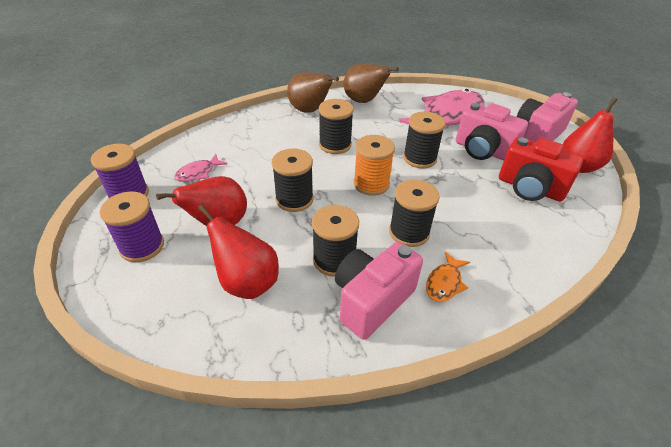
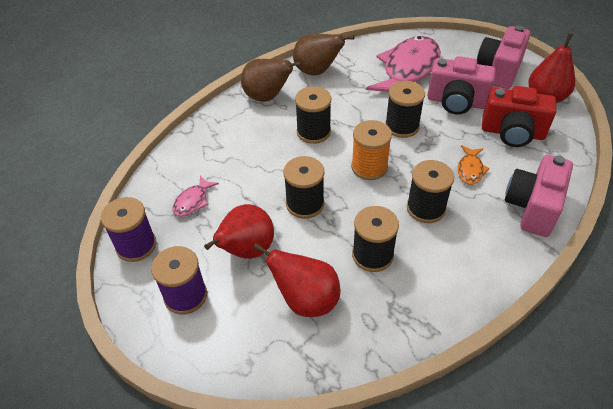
camera: 15 degrees left, 5 degrees up
pink camera [335,242,423,340] -> pink camera moved to [505,155,573,237]
orange fish [426,251,470,302] -> orange fish moved to [458,145,490,185]

